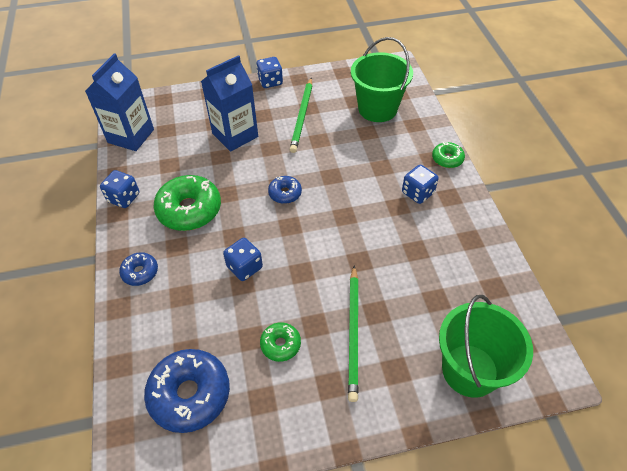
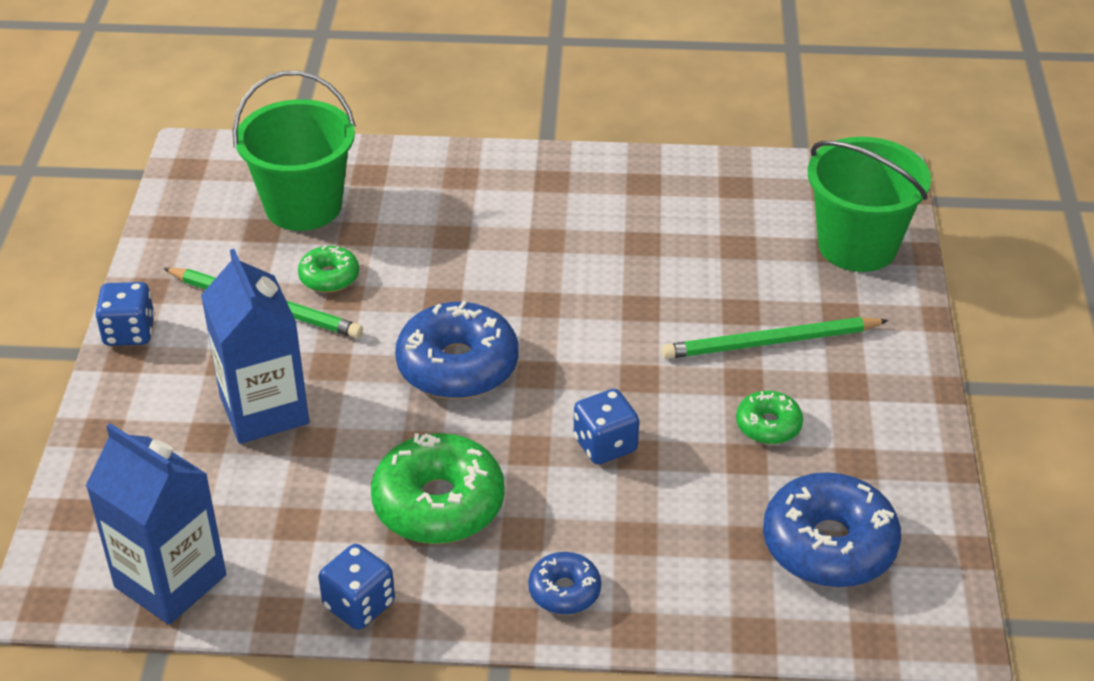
camera: 75 degrees left, 10 degrees down
blue donut [268,176,302,204] -> blue donut [395,301,518,399], size x1.91
green pencil [348,265,358,402] -> green pencil turned 150 degrees clockwise [662,317,889,359]
blue dice [402,165,438,204] -> none
green donut [432,142,465,168] -> green donut moved to [298,246,359,293]

